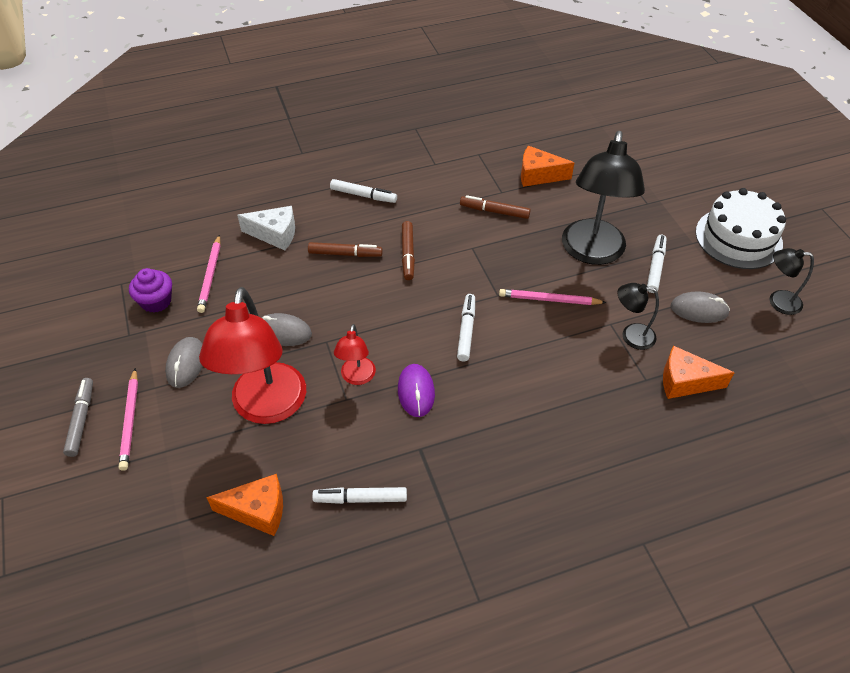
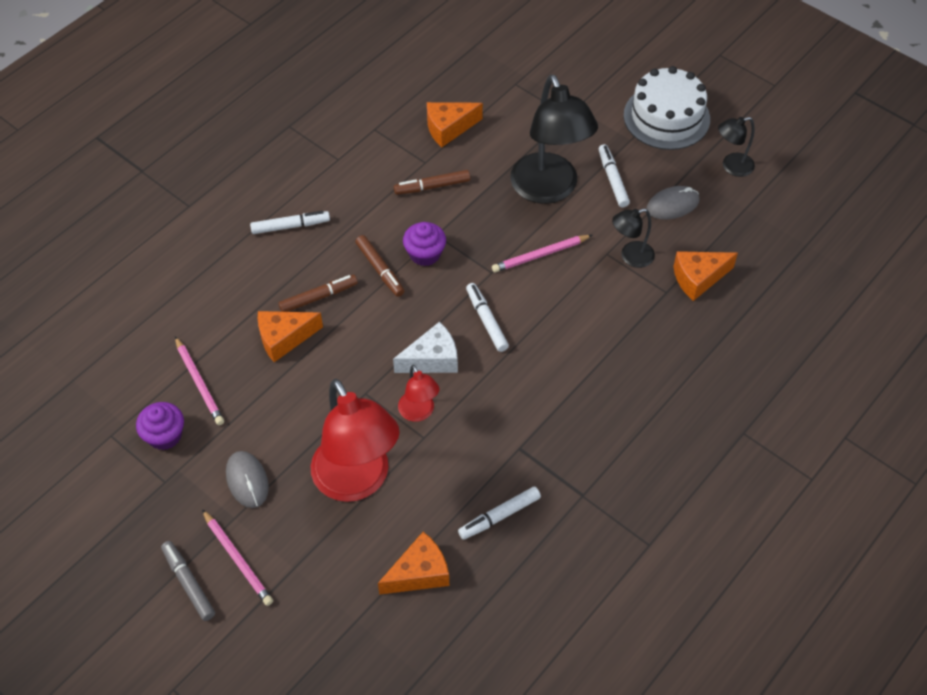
camera: 30 degrees left, 5 degrees up
white cheese [237,206,295,250] -> white cheese moved to [393,322,458,373]
grey mouse [262,313,312,346] -> none
purple mouse [398,364,435,417] -> none
none -> orange cheese [258,311,323,362]
none -> purple cupcake [403,222,446,266]

